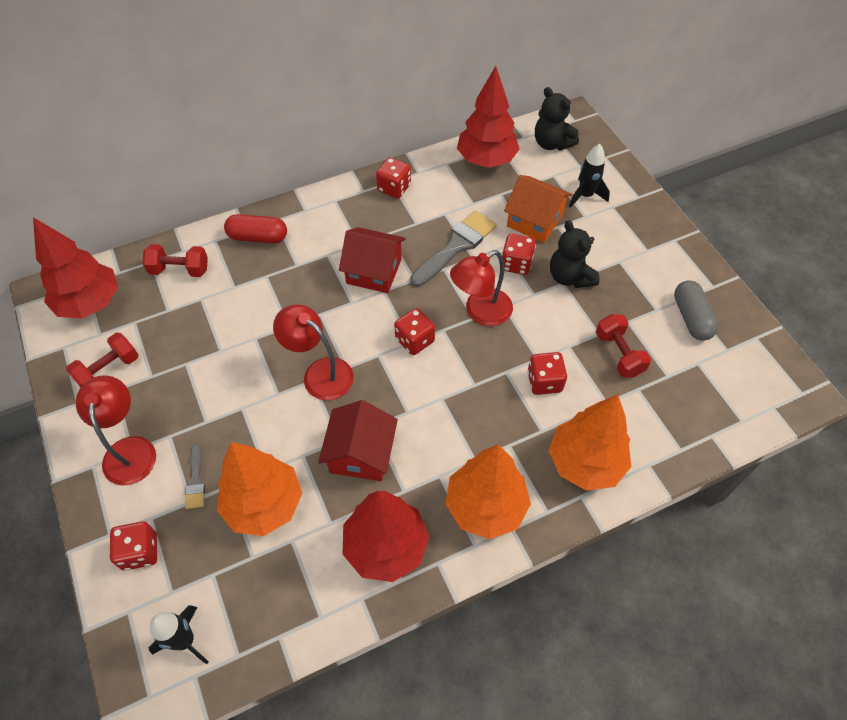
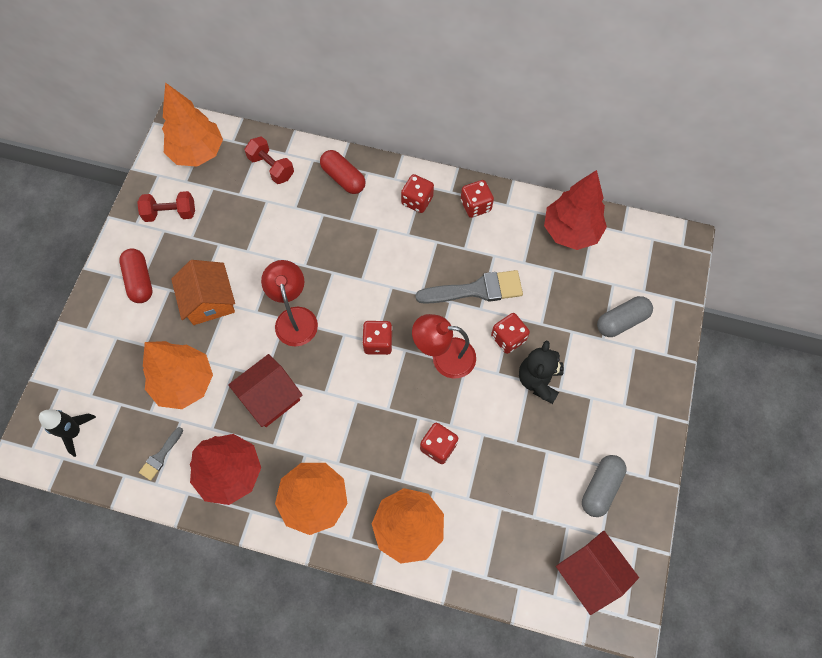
camera: 40 degrees right, 10 degrees up
red tree [33,217,118,319] -> orange tree [162,82,223,167]
red lamp [76,375,156,485] -> red capsule [119,248,152,303]
red dice [110,521,157,571] -> red dice moved to [401,174,434,213]
grey brush [185,444,205,509] -> grey brush moved to [139,427,183,481]
red house [339,227,406,293] -> red house moved to [556,531,639,615]
orange house [504,175,573,243] -> orange house moved to [171,260,235,325]
black teddy bear [535,87,579,151] -> none
black rocket [569,144,610,208] -> grey capsule [597,296,653,337]
red dumbbell [596,314,651,377] -> none

